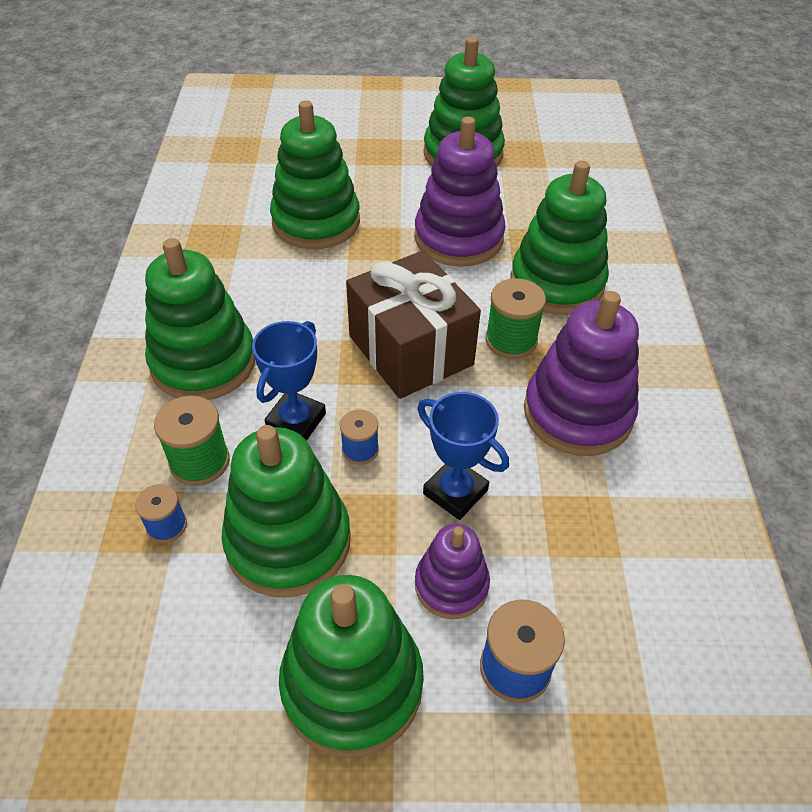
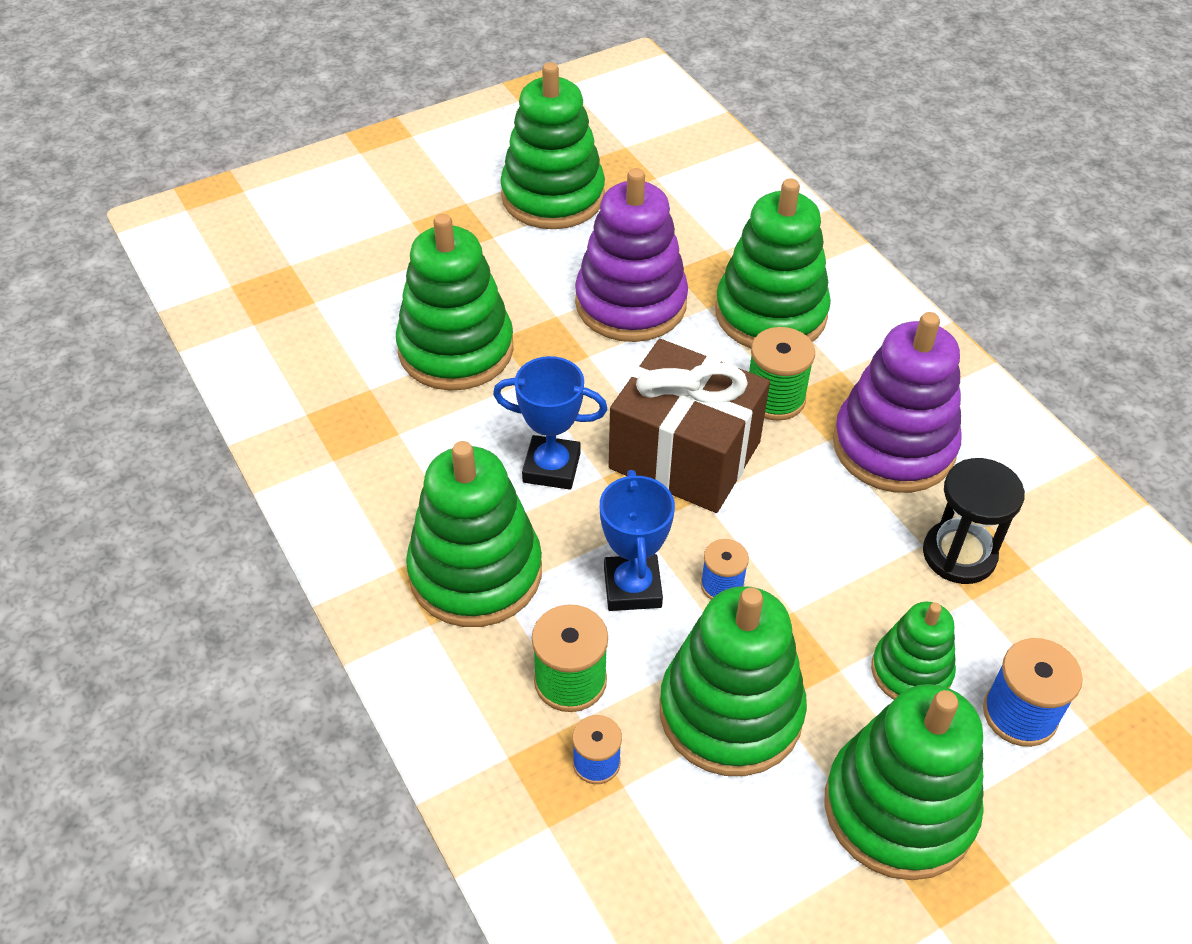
camera: 30 degrees left, 0 degrees up
purple stacking toy [415,524,490,619] -> green stacking toy [871,602,956,700]
blue trophy [417,392,509,520] -> blue trophy moved to [493,356,607,490]
none -> black hourglass [923,458,1025,584]

